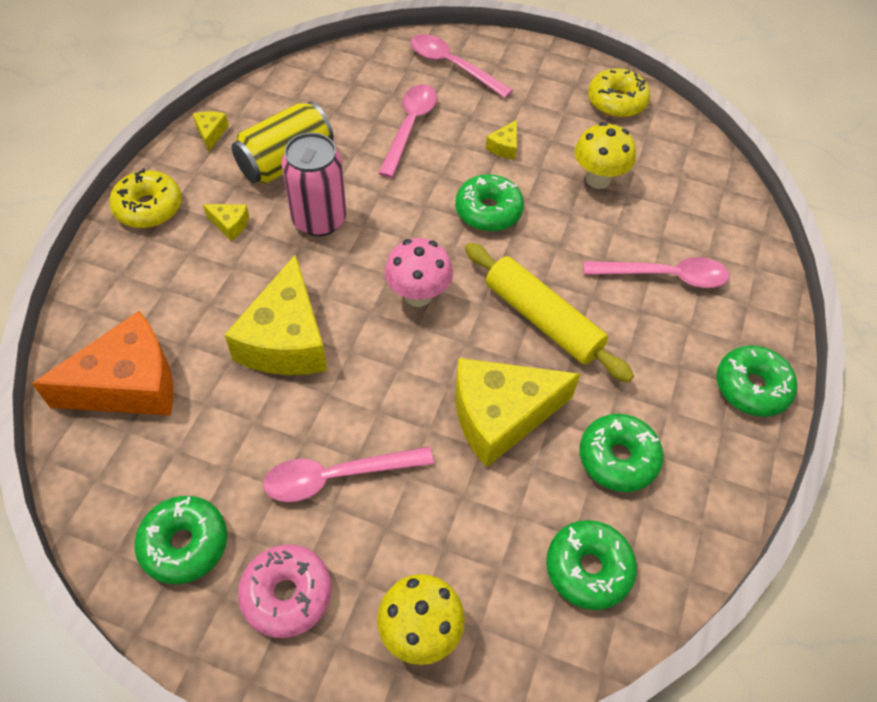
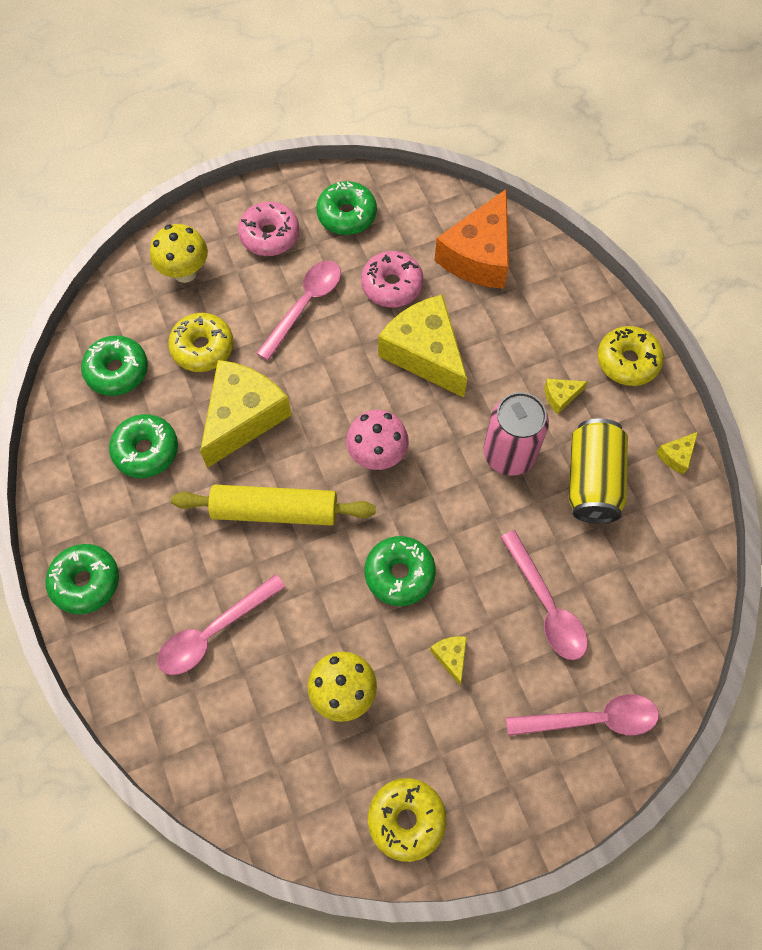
camera: 140 degrees right, 10 degrees up
yellow cheese [193,111,229,151] -> yellow cheese turned 90 degrees clockwise [656,432,698,474]
none -> yellow donut [168,313,234,372]
none -> pink donut [361,251,424,307]

